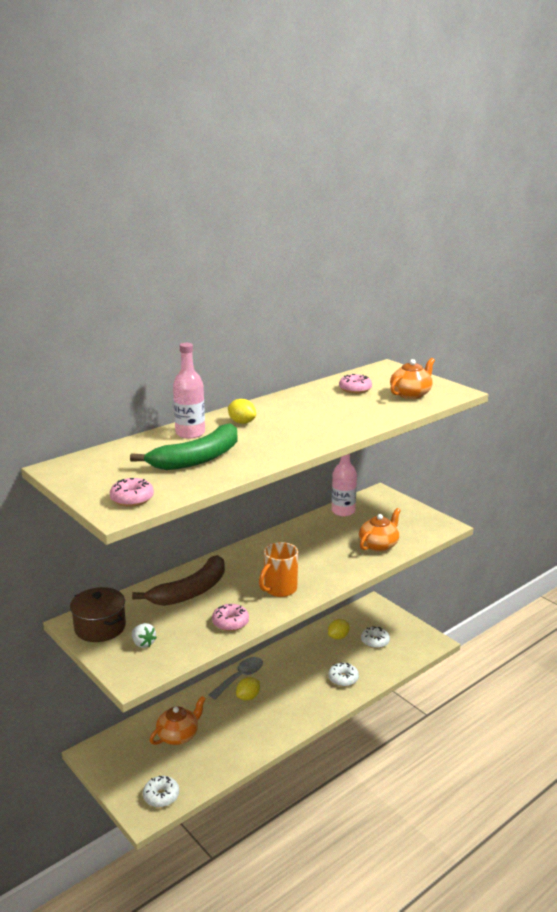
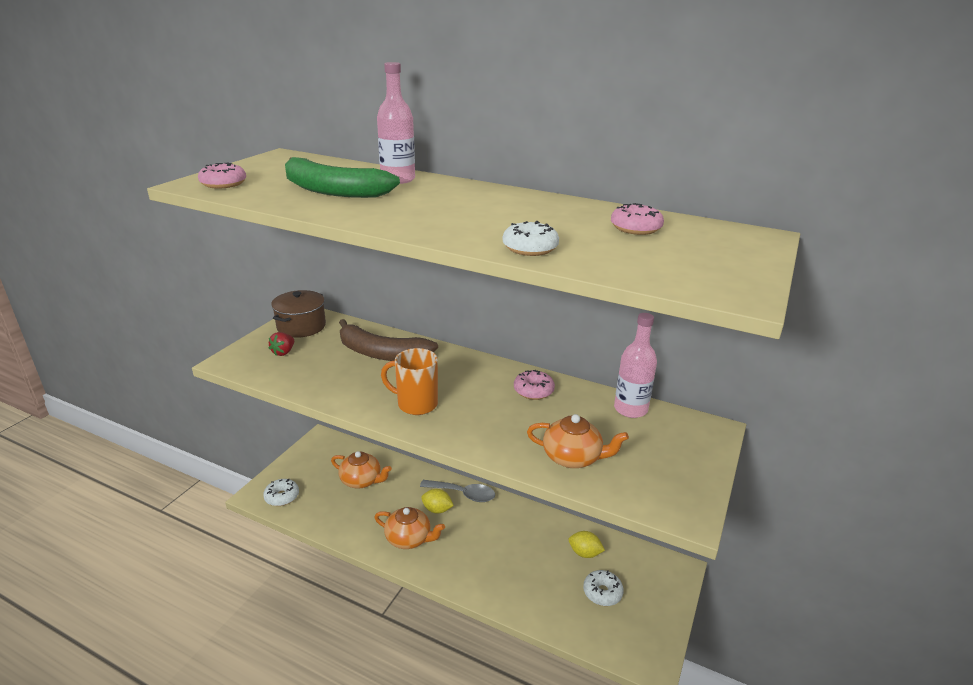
camera: 65 degrees right, 5 degrees up
white strawberry [132,623,157,648] -> red strawberry [269,332,294,356]
pink donut [212,604,249,631] -> pink donut moved to [514,370,555,400]
yellow lemon [228,399,256,424] -> none
white donut [328,662,359,687] -> white donut moved to [503,221,559,256]
orange teapot [390,358,435,399] -> orange teapot moved to [374,507,445,549]

